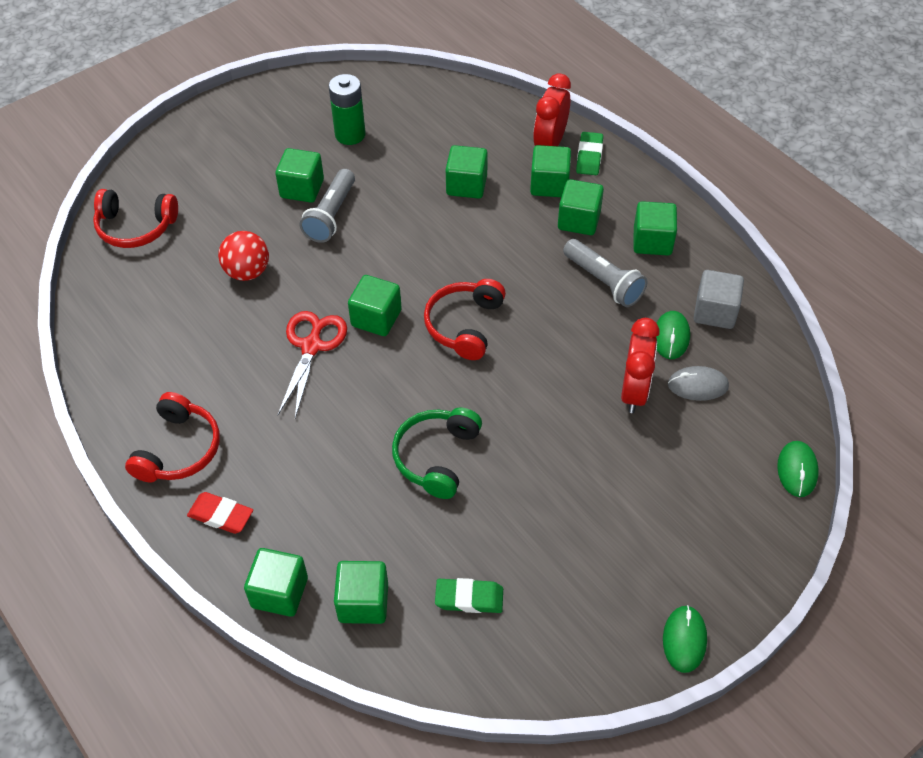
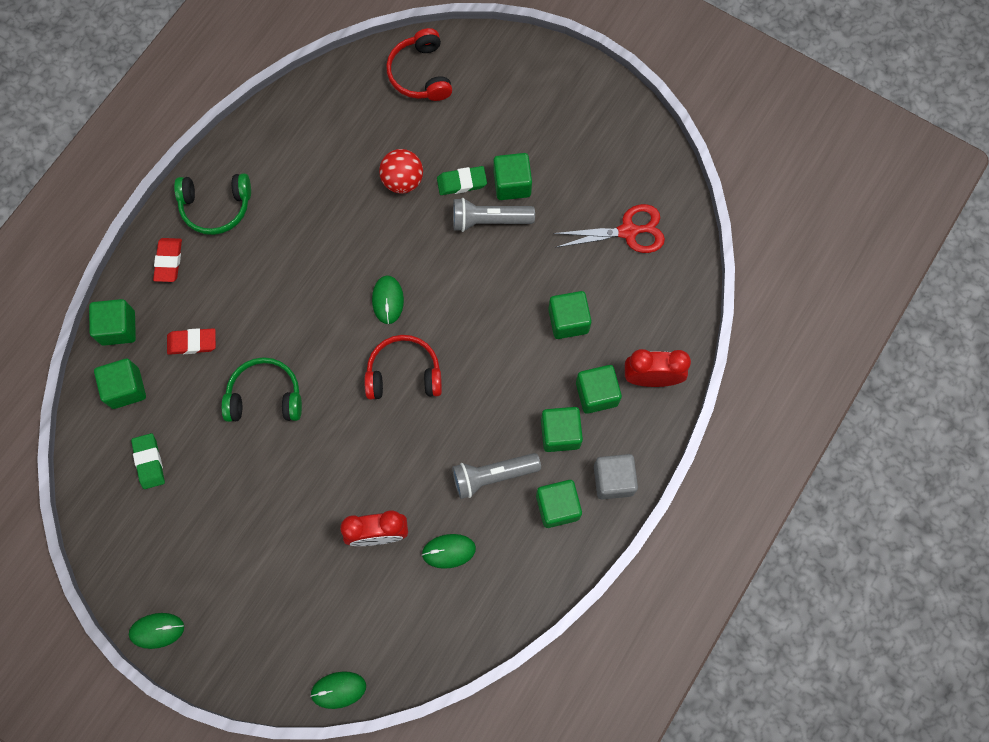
camera: 70 degrees right, 20 degrees up
red headphones [125,392,220,482] -> green headphones [174,173,251,235]
red scissors [278,311,347,418] -> red scissors moved to [553,204,665,253]
green battery [329,74,366,145] -> none
green cube [348,275,402,336] -> green mouse [372,275,404,324]
grey flashlight [563,239,647,307] -> grey flashlight turned 45 degrees clockwise [452,453,541,499]
green eraser [576,132,603,175] -> green eraser moved to [437,166,487,195]
grey mouse [668,366,729,401] -> none
grey cube [694,270,744,329] -> grey cube moved to [594,454,638,499]
none -> red eraser [167,328,216,355]

